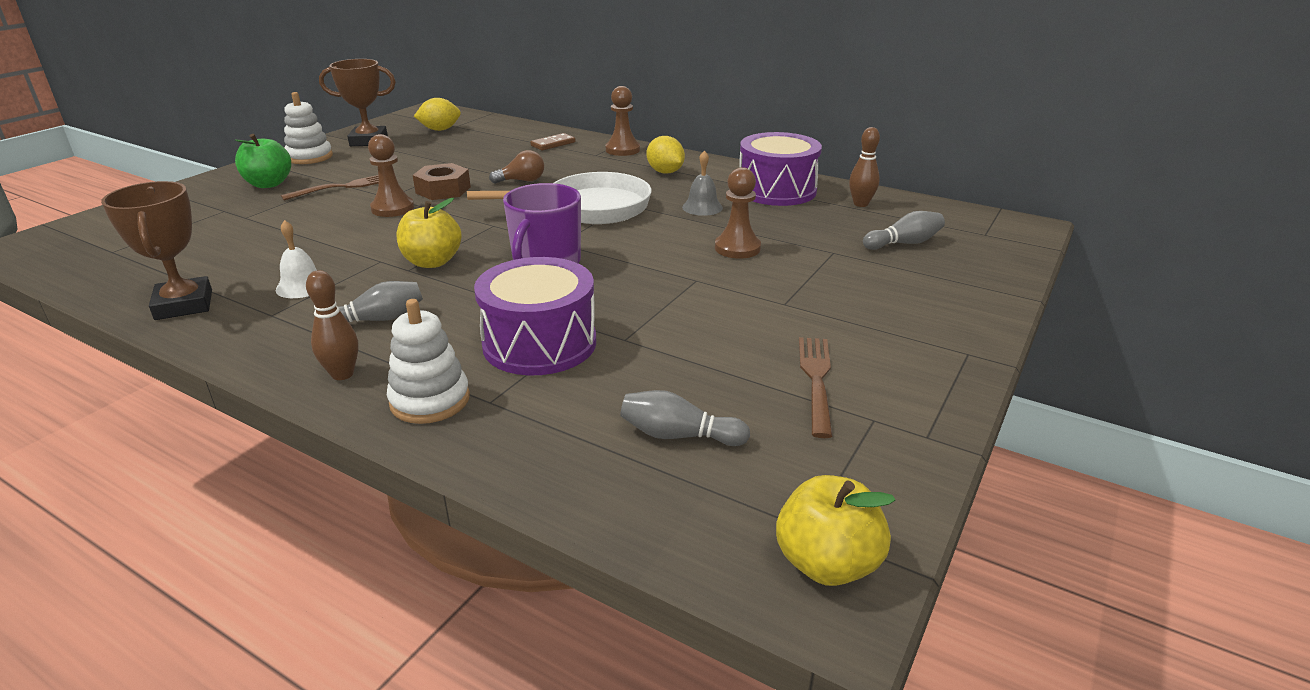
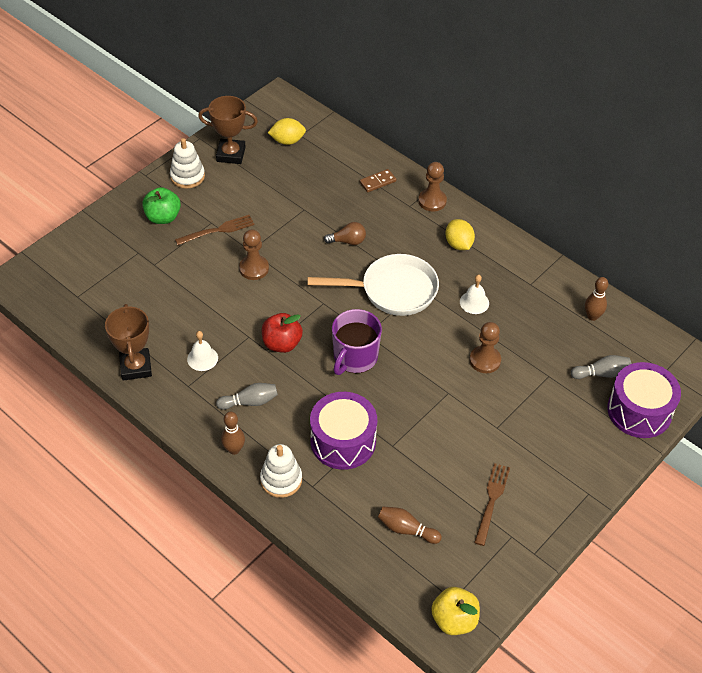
camera: 10 degrees right, 20 degrees up
yellow apple [396,198,462,268] -> red apple [262,313,303,353]
brown nut [413,163,471,200] -> none
grey bowling pin [620,390,750,446] -> brown bowling pin [378,507,442,544]
grey bell [682,150,723,216] -> white bell [460,274,489,314]
purple drum [739,132,822,206] -> purple drum moved to [607,362,681,438]

